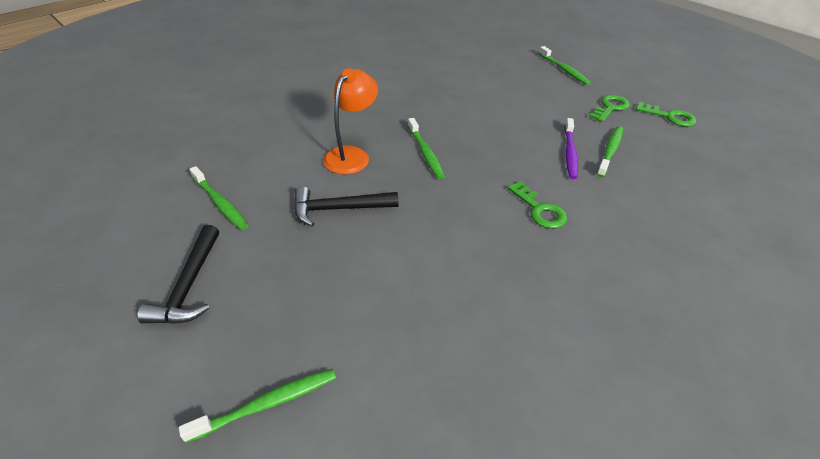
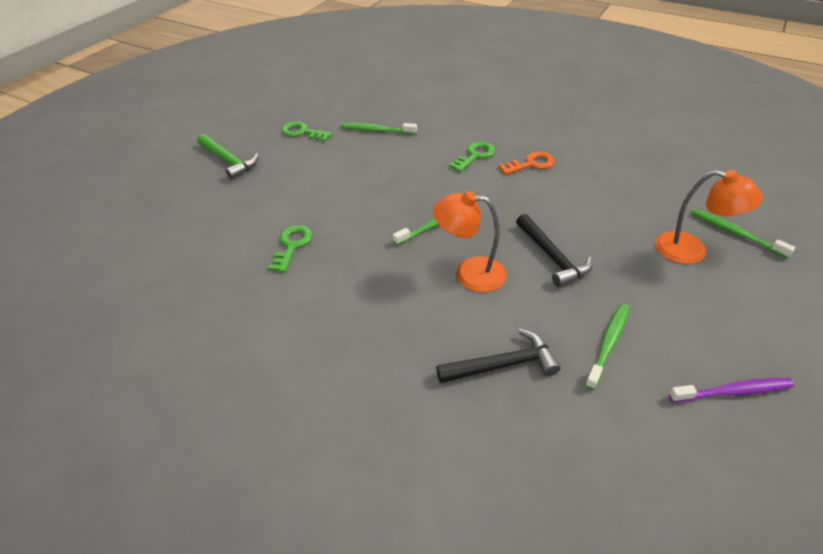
camera: 105 degrees left, 0 degrees up
black hammer [137,225,219,324] -> black hammer moved to [436,329,561,383]
green toothbrush [539,46,591,85] -> green hammer [197,134,258,180]
purple toothbrush [564,118,578,179] -> purple toothbrush moved to [669,378,794,402]
green key [636,102,696,127] -> green key moved to [268,225,313,273]
none -> orange key [498,151,555,175]
none -> orange lamp [655,170,763,264]

